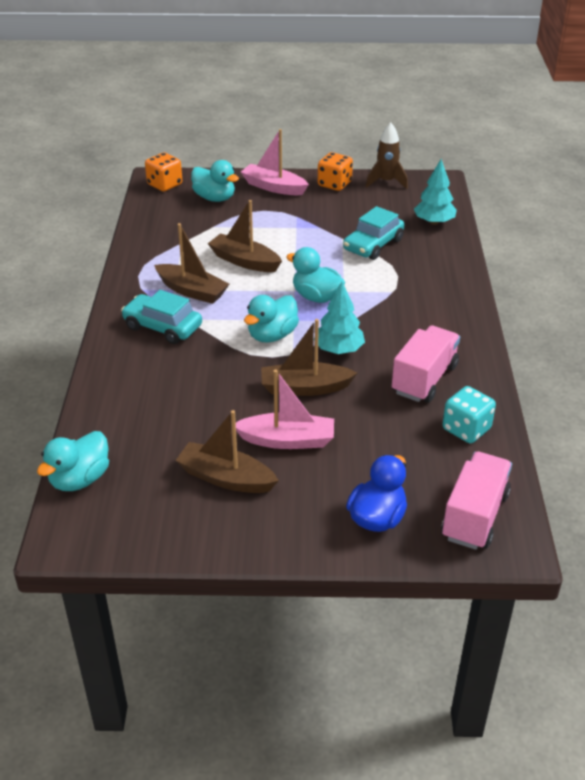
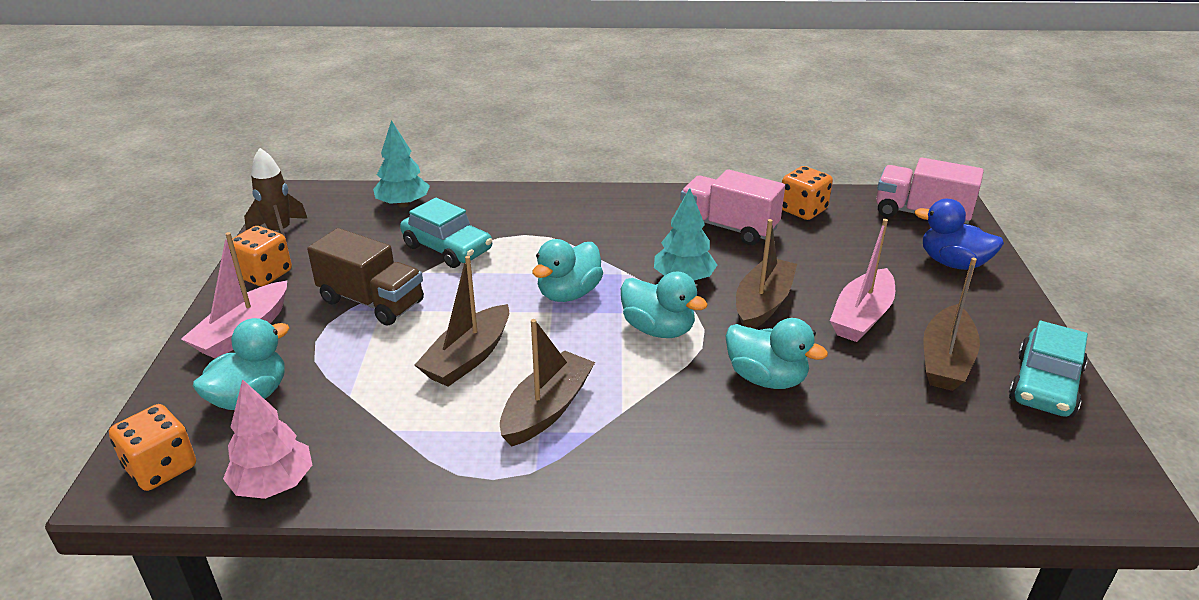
camera: 90 degrees left, 5 degrees down
turquoise duck [37,431,109,491] -> turquoise duck moved to [725,318,828,389]
turquoise car [121,290,202,344] -> turquoise car moved to [1009,321,1088,418]
pink boat [236,370,334,449] -> pink boat turned 150 degrees counterclockwise [830,219,895,342]
brown boat [261,319,357,396] -> brown boat turned 150 degrees counterclockwise [736,219,797,329]
turquoise dice [442,386,496,444] -> orange dice [782,166,833,220]
none -> pink tree [223,379,312,499]
none -> brown truck [307,228,424,326]

